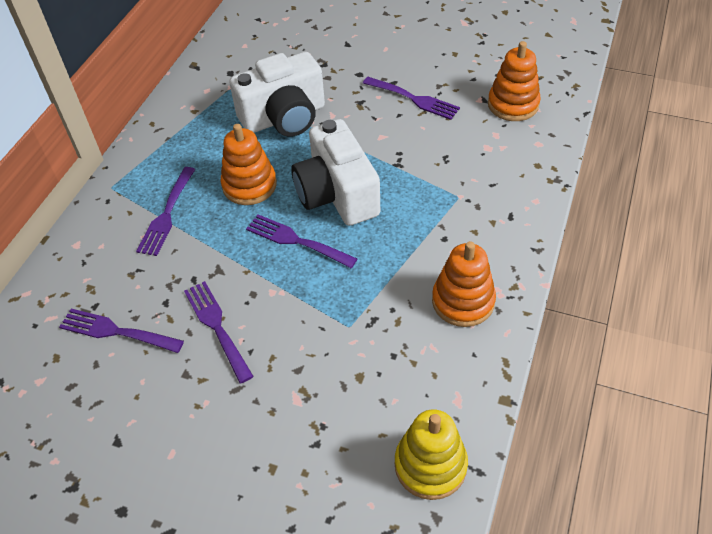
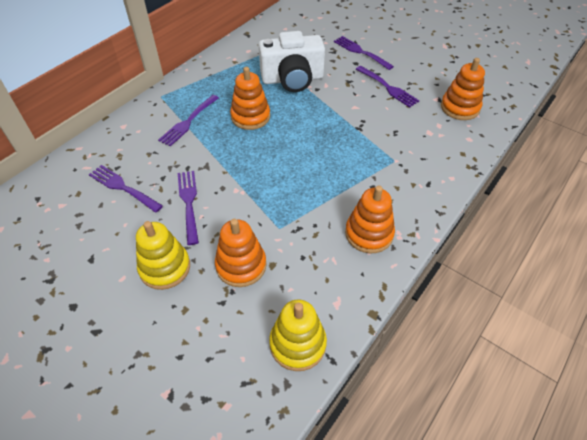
camera: 15 degrees right, 0 degrees up
purple fork [246,214,357,268] -> purple fork moved to [334,36,394,70]
white camera [291,119,380,226] -> none
none -> yellow stacking toy [136,221,190,290]
none -> orange stacking toy [215,219,267,287]

